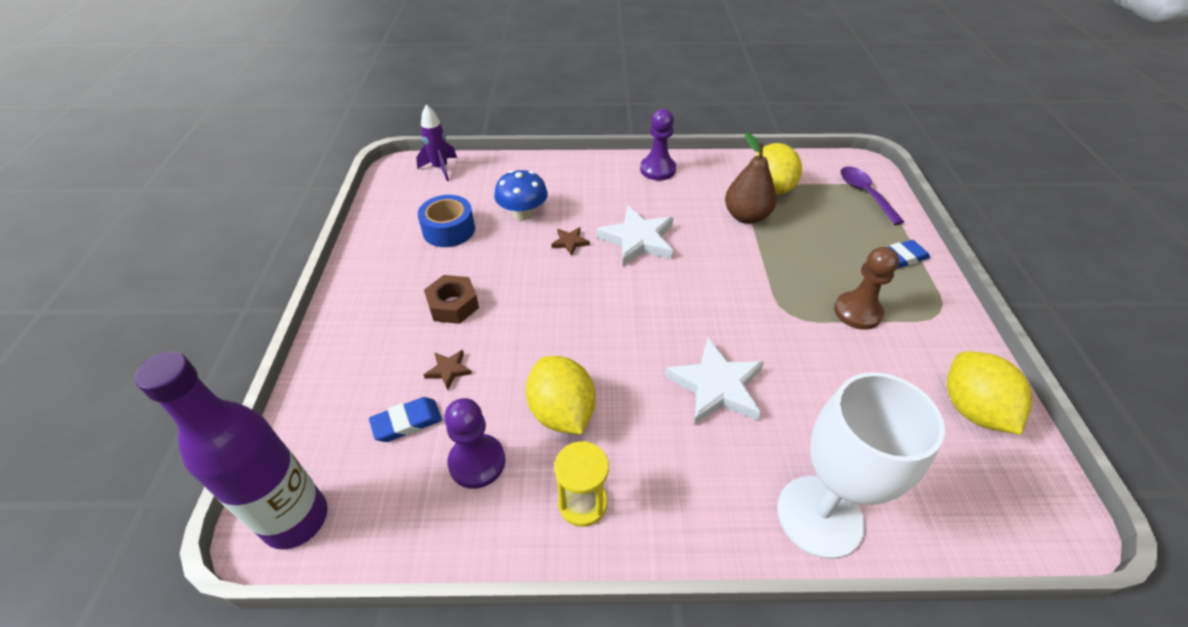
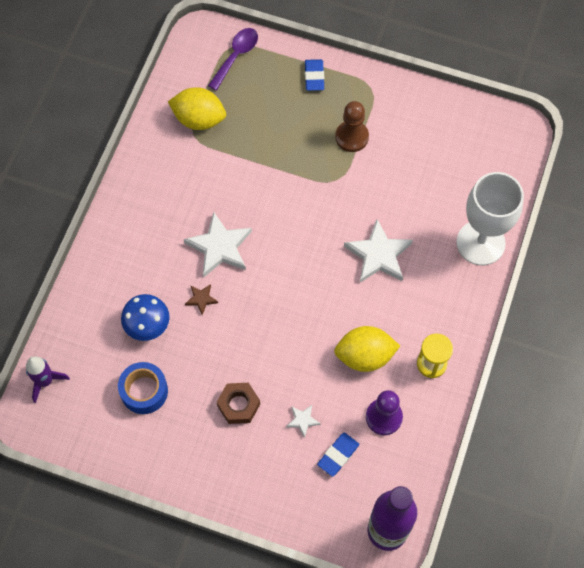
camera: 70 degrees left, 20 degrees up
blue eraser [369,397,442,442] -> blue eraser turned 45 degrees clockwise [317,433,359,477]
brown star [424,350,472,390] -> white star [286,405,321,438]
purple pawn [640,109,676,180] -> none
brown pear [725,132,777,224] -> none
purple spoon [841,166,904,225] -> purple spoon turned 120 degrees clockwise [208,28,258,91]
yellow lemon [947,351,1032,435] -> none

